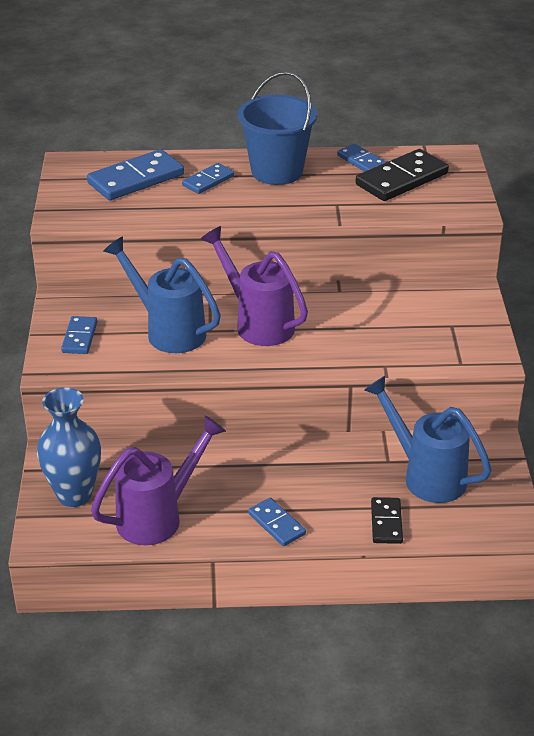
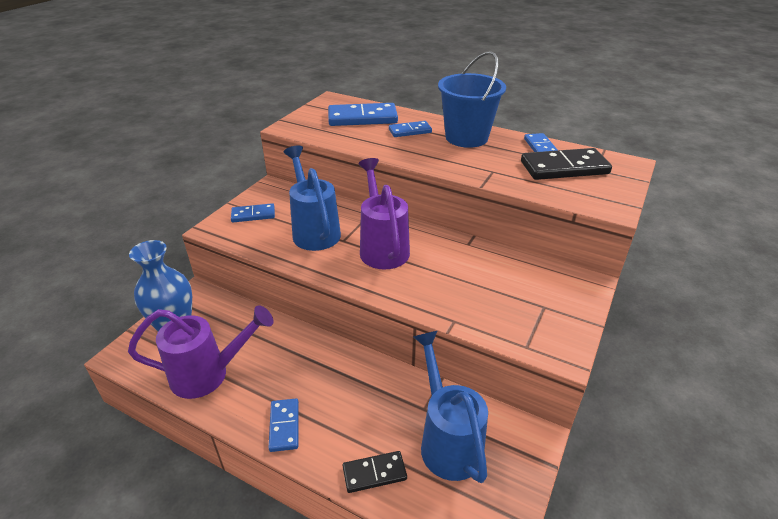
camera: 30 degrees right, 0 degrees up
blue domino [61,316,98,354] -> blue domino turned 45 degrees clockwise [231,203,275,222]
black domino [371,497,403,544] -> black domino turned 45 degrees clockwise [343,451,407,493]

